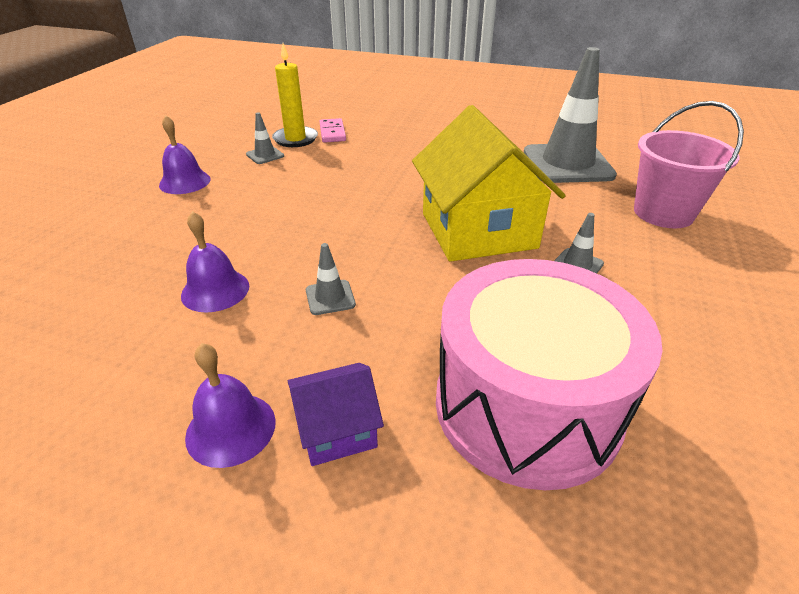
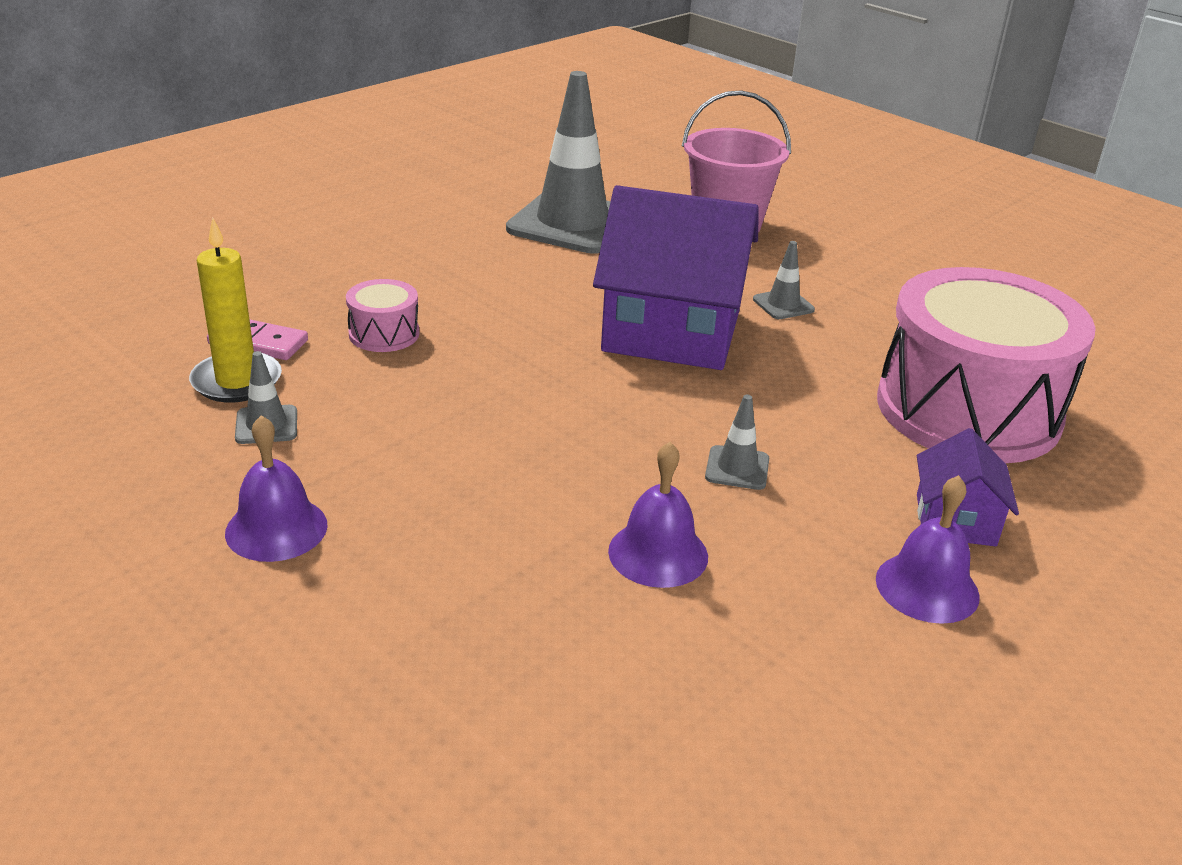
camera: 65 degrees left, 5 degrees down
yellow house [412,105,566,262] -> purple house [593,185,758,370]
none -> pink drum [346,279,419,352]

